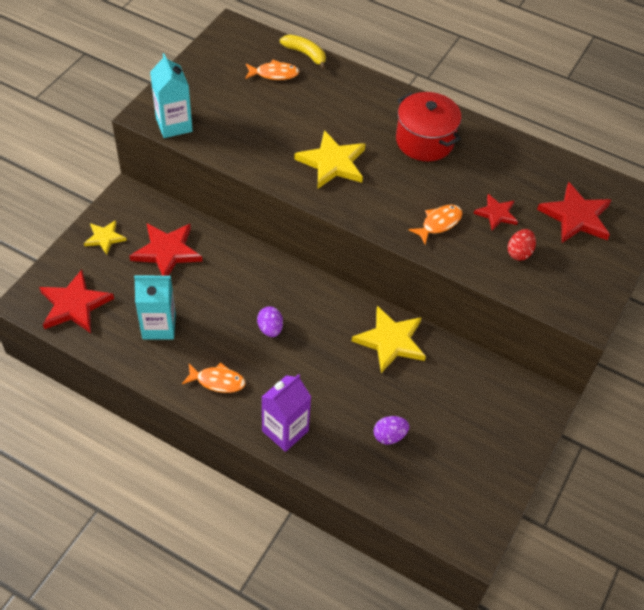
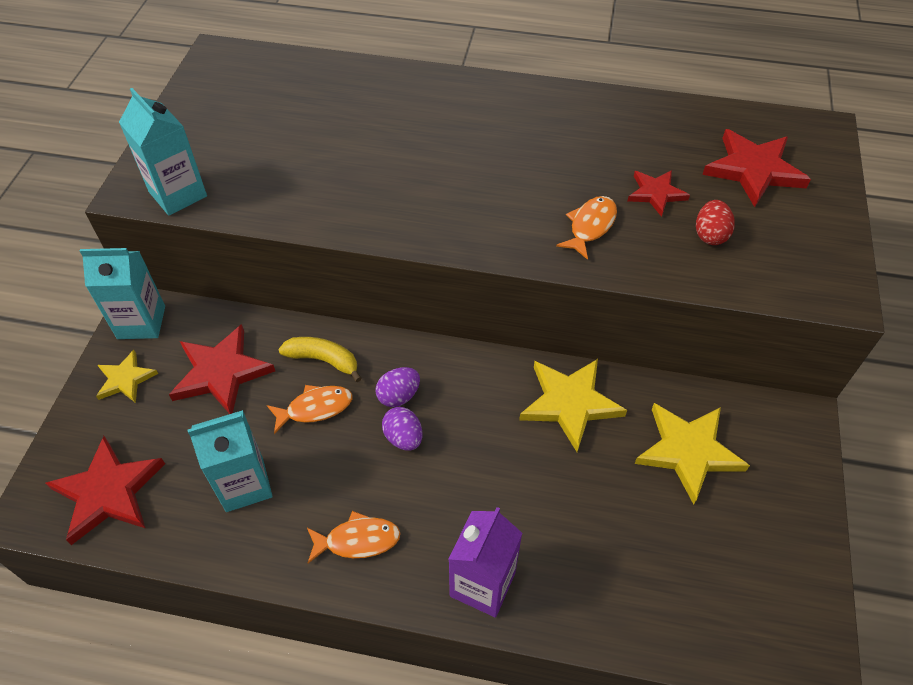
camera: 15 degrees left, 0 degrees up
orange fish [245,60,300,80] -> orange fish moved to [267,385,352,434]
yellow banana [280,35,326,69] -> yellow banana moved to [278,337,362,382]
yellow star [294,130,366,188] -> yellow star moved to [634,403,750,504]
purple egg [373,416,409,445] -> purple egg moved to [375,367,420,407]
red pot [396,92,462,161] -> none
none -> turquoise carton [80,248,165,339]

